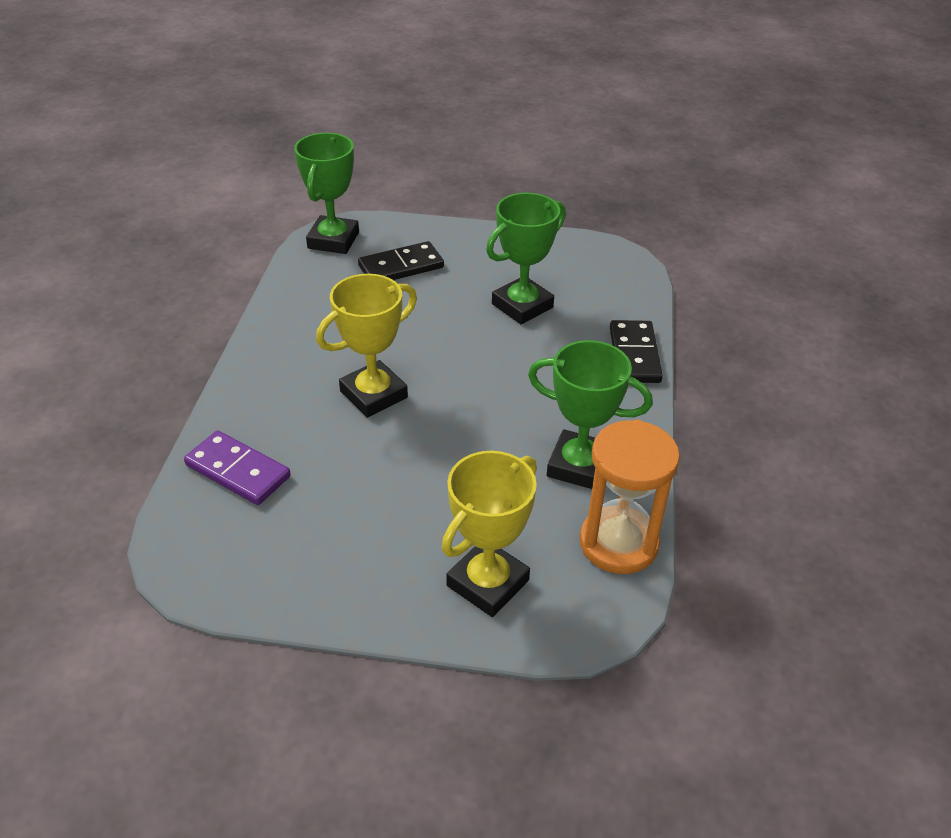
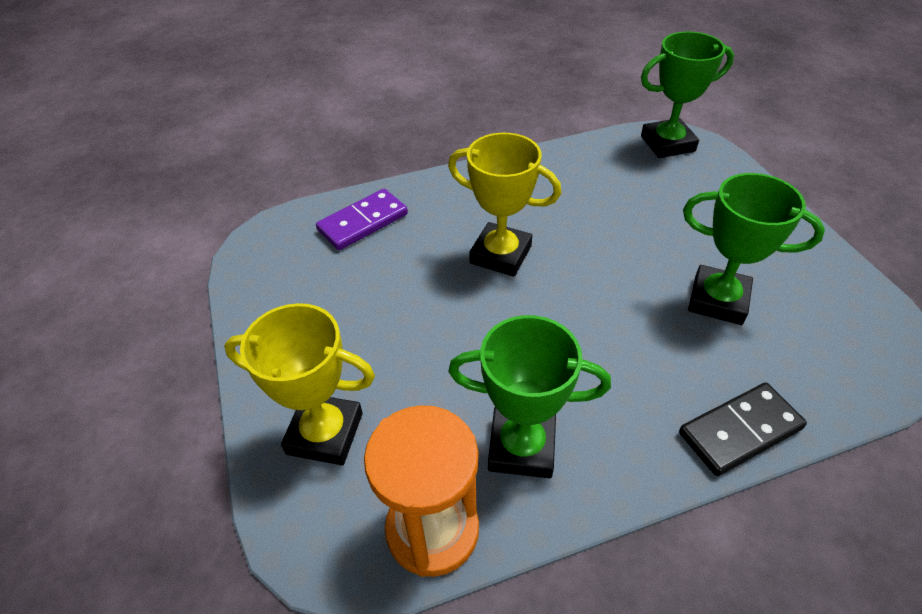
camera: 65 degrees right, 5 degrees up
purple domino [184,430,291,505] -> purple domino turned 45 degrees clockwise [316,189,408,250]
black domino [358,241,444,280] -> none
green trophy [528,340,653,489] -> green trophy turned 75 degrees counterclockwise [448,315,611,478]

